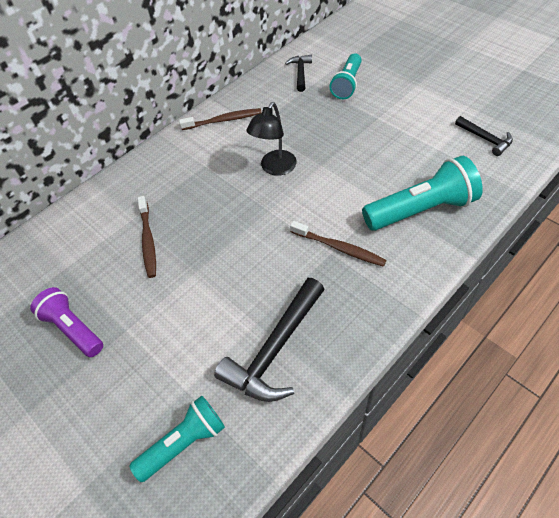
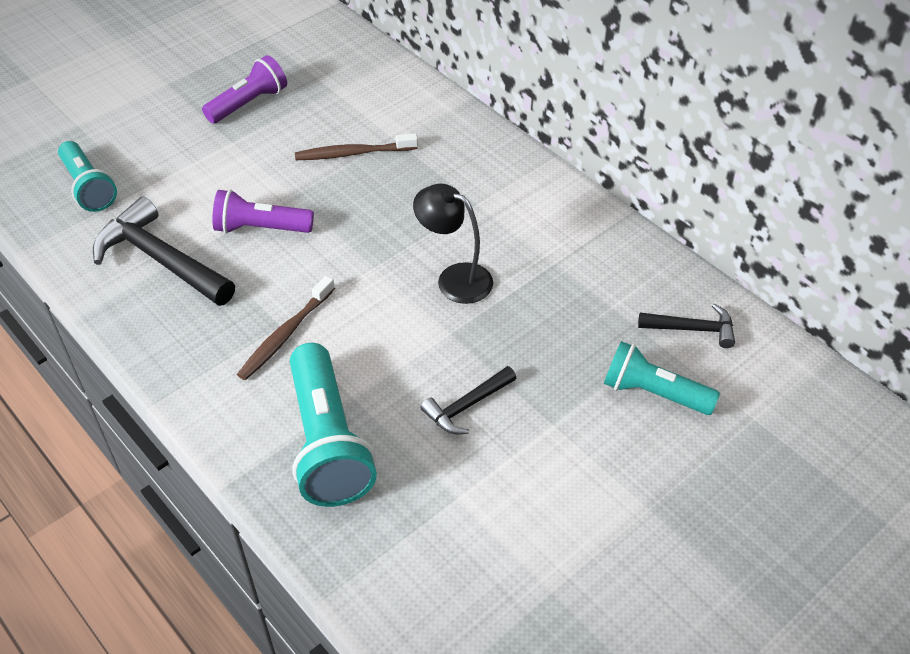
camera: 90 degrees right, 5 degrees down
brown toothbrush [179,108,262,130] -> none
black hammer [455,116,513,156] -> black hammer moved to [420,366,516,434]
none -> purple flashlight [212,189,314,234]

